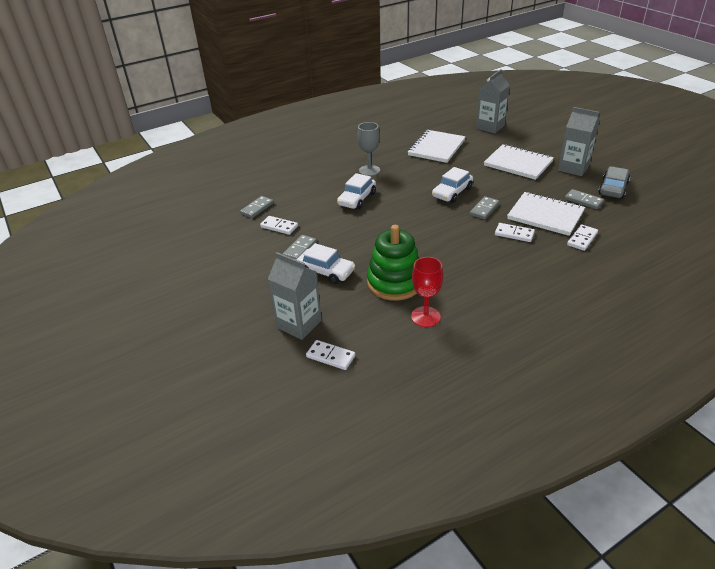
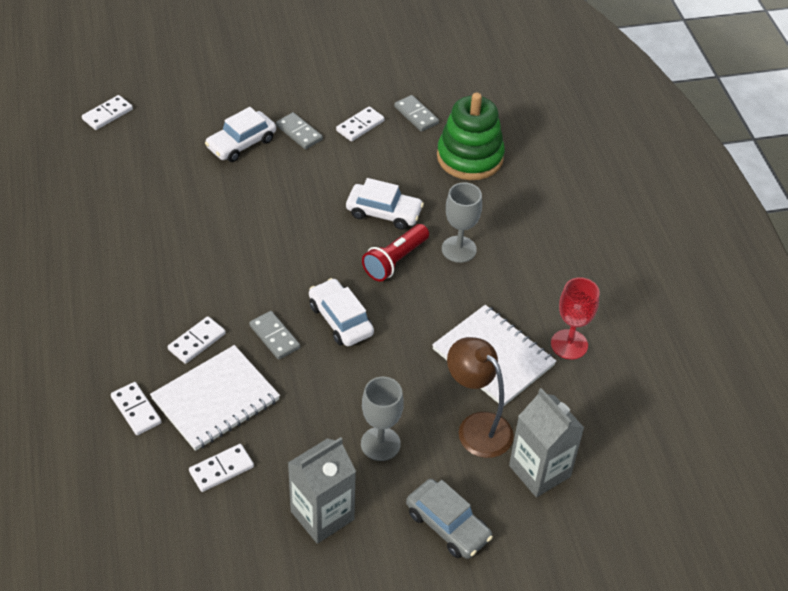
camera: 105 degrees right, 10 degrees up
grey carton [268,252,322,340] -> none
white car [337,173,376,209] -> white car turned 150 degrees clockwise [346,178,424,230]
green stacking toy [367,225,419,301] -> green stacking toy moved to [437,93,505,180]
red goblet [411,257,443,327] -> red goblet moved to [551,277,600,360]
white notebook [484,144,554,180] -> grey goblet [361,377,404,461]
grey domino [565,189,604,209] -> white domino [189,444,254,492]
grey car [598,166,630,199] -> grey car moved to [406,479,493,559]
none -> red flashlight [362,224,429,282]
none -> brown lamp [447,337,514,458]

